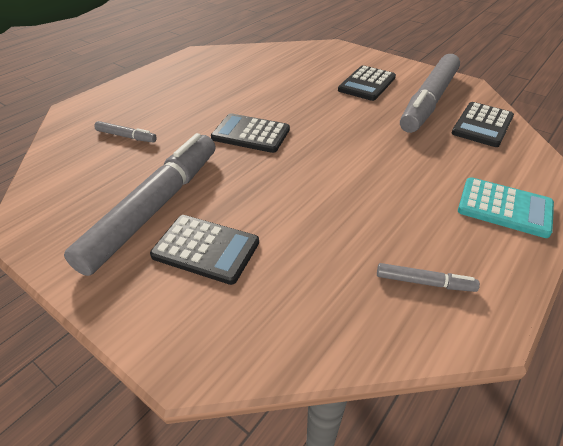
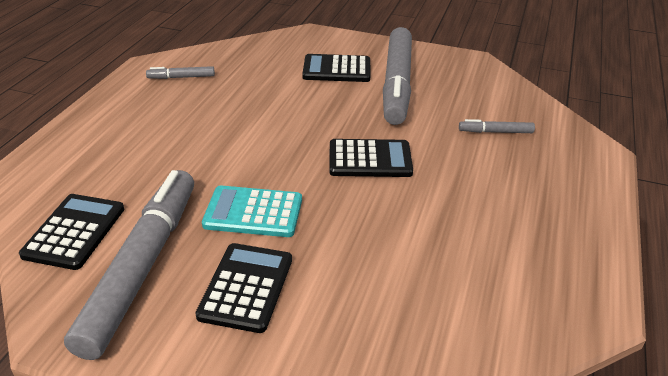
camera: 160 degrees right, 5 degrees down
turquoise calculator [458,177,554,238] -> turquoise calculator moved to [202,186,302,237]

